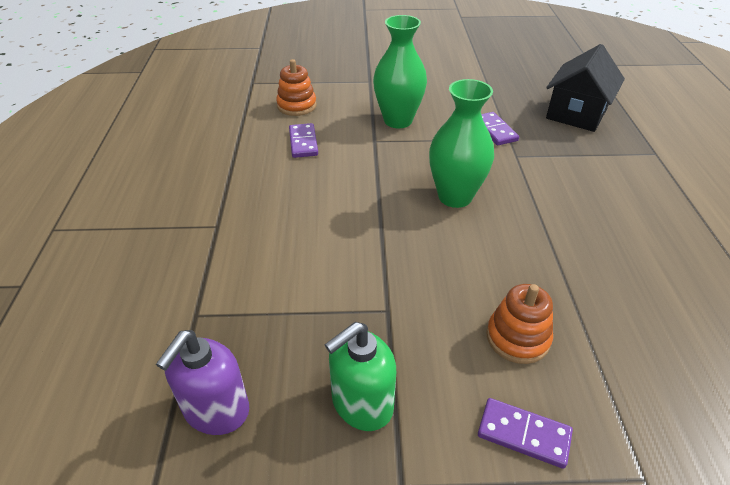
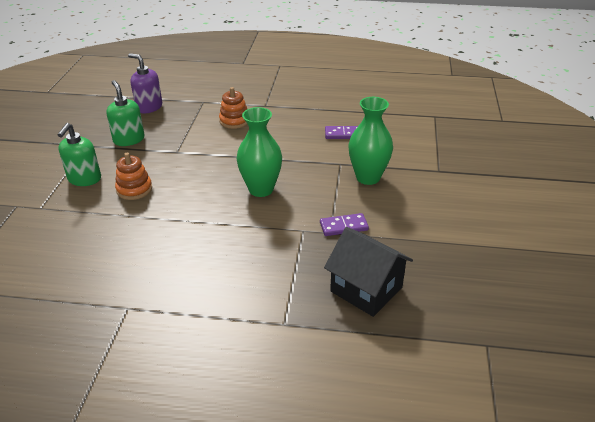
camera: 100 degrees right, 5 degrees down
orange stacking toy [276,59,317,116] -> orange stacking toy moved to [219,87,247,129]
purple domino [478,398,573,469] -> green soap dispenser [58,123,101,186]

